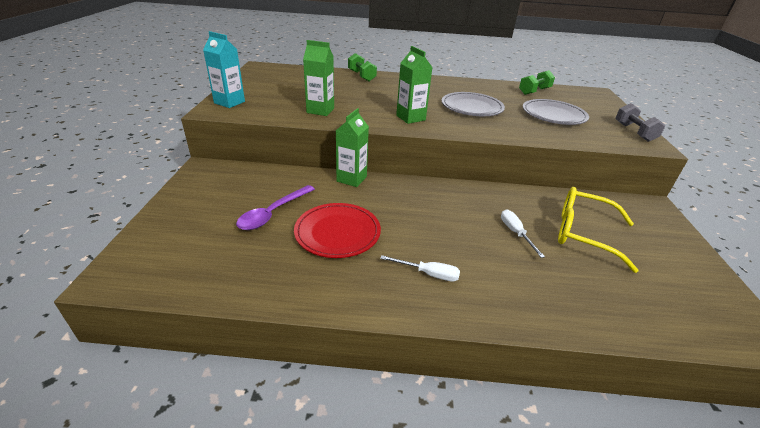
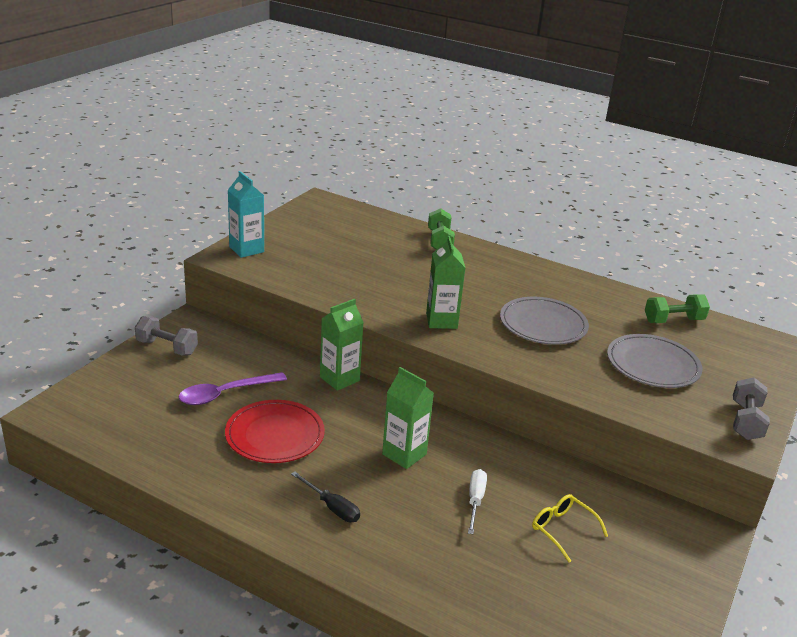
camera: 25 degrees right, 5 degrees down
green carton [303,40,334,116] -> green carton moved to [382,367,434,469]
white screwdriver [380,255,460,282] -> black screwdriver [291,472,360,522]
yellow glasses [558,187,639,273] -> yellow glasses [532,494,608,563], size x0.56
none -> grey dumbbell [135,316,198,355]

